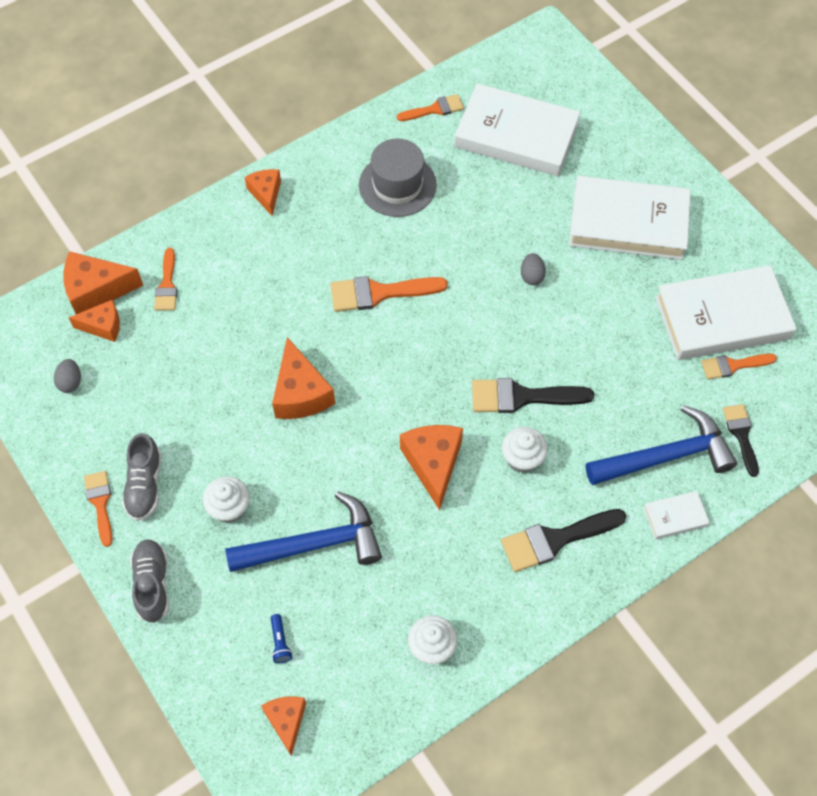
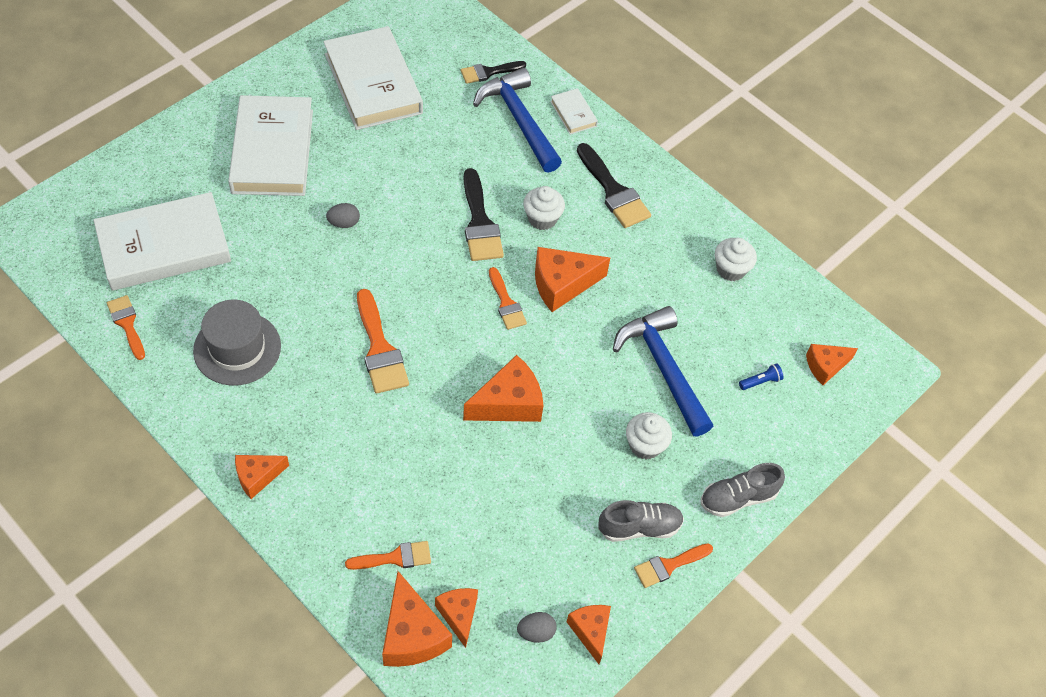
camera: 105 degrees left, 5 degrees down
white book [454,83,581,176] -> white book turned 60 degrees clockwise [94,192,231,291]
orange brush [701,354,777,379] -> orange brush moved to [489,267,527,330]
none -> orange cheese [567,605,611,664]

